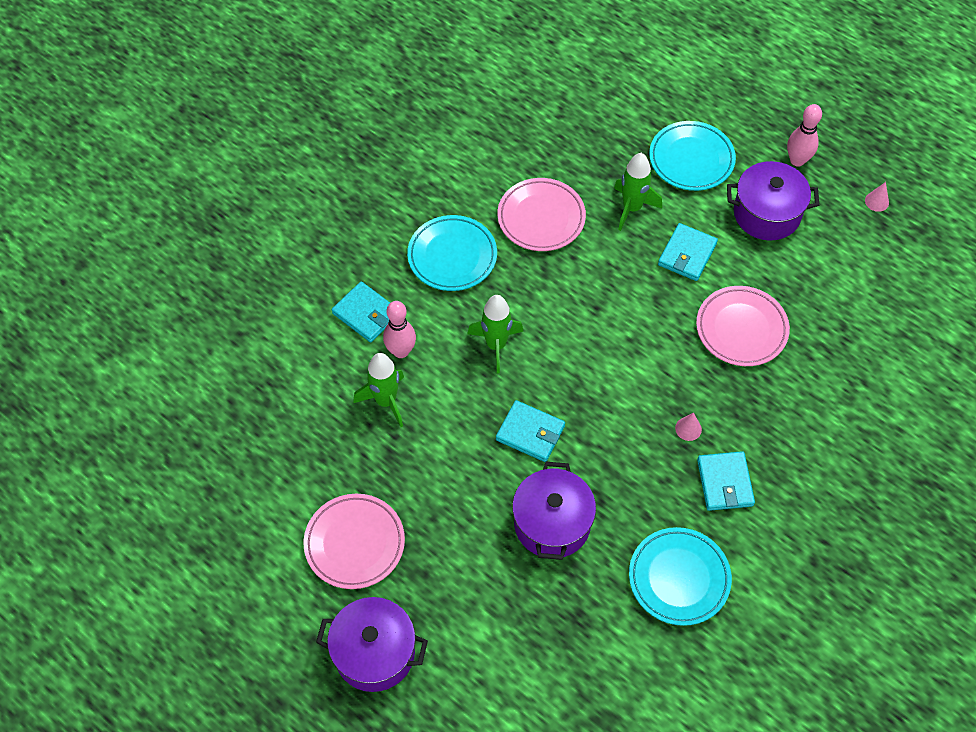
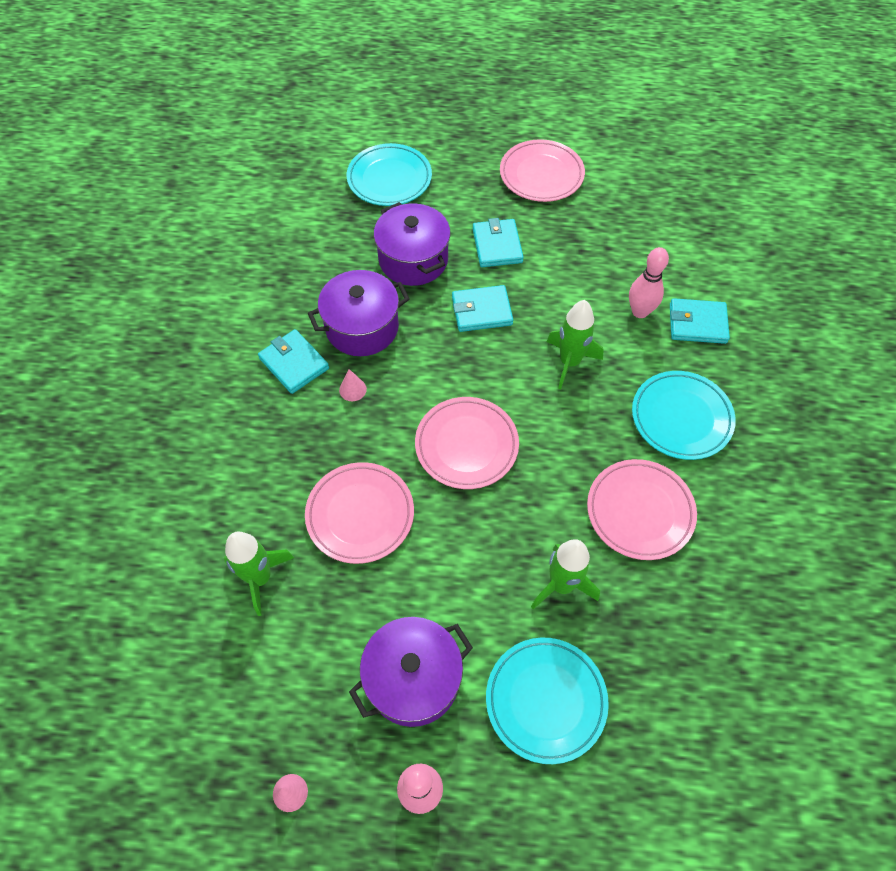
camera: 145 degrees right, 0 degrees up
purple pot [316,597,428,692] -> purple pot moved to [308,270,410,356]
green rocket [353,353,404,427] -> green rocket moved to [224,532,294,616]
turquoise plate [629,527,732,626] -> turquoise plate moved to [347,143,432,206]
turquoise wallet [658,223,718,281] -> turquoise wallet moved to [473,218,524,267]
none -> pink plate [415,397,519,489]

